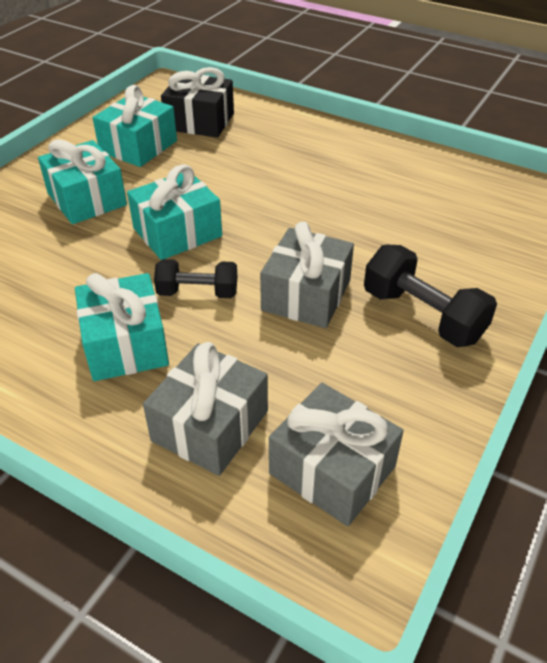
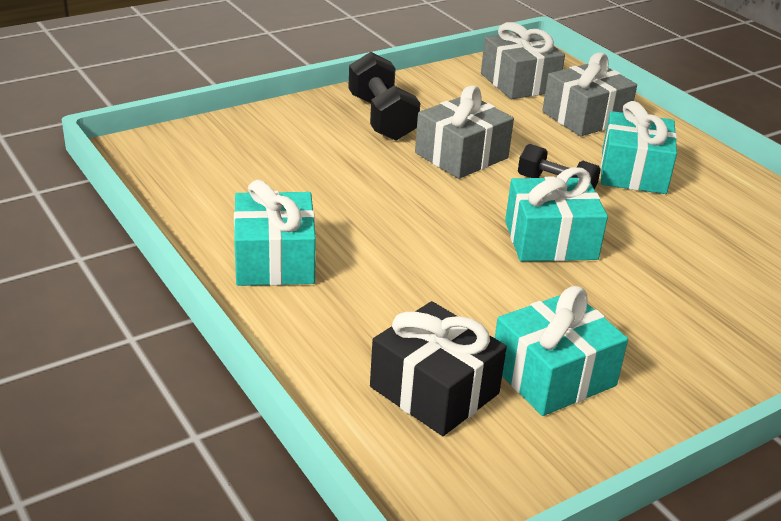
camera: 155 degrees left, 10 degrees down
turquoise gift [38,139,127,224] -> turquoise gift moved to [234,180,316,286]

